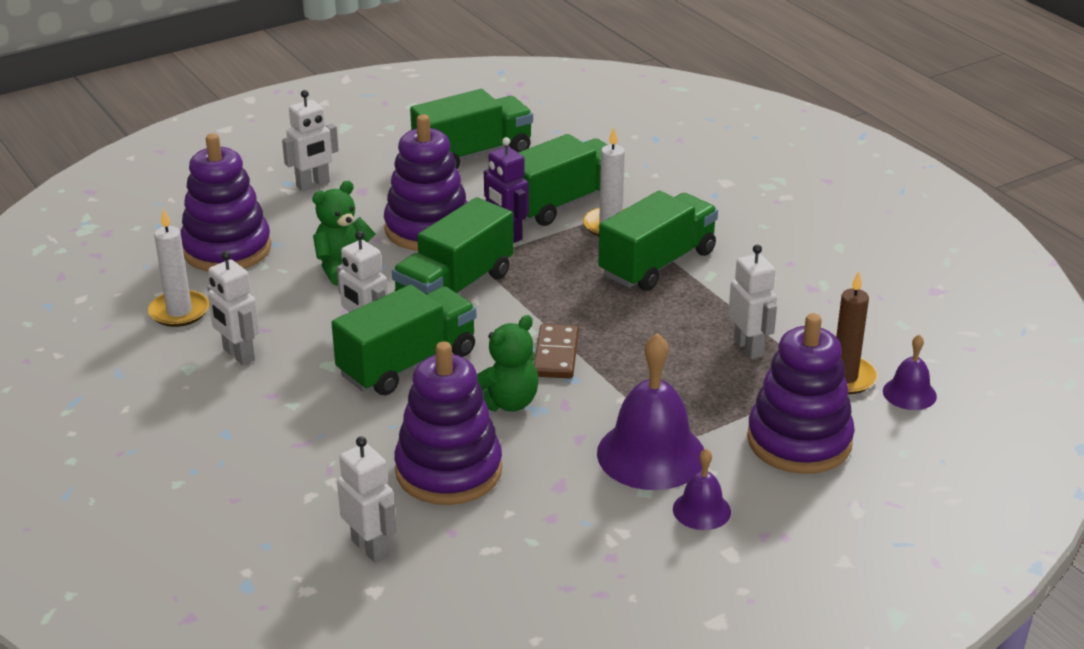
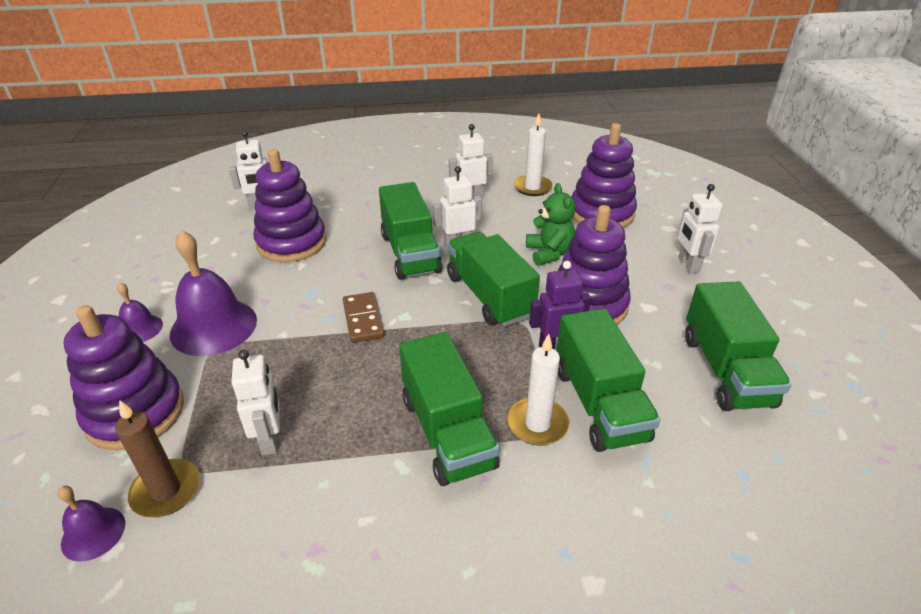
camera: 115 degrees right, 5 degrees up
green teddy bear [477,315,539,412] -> none
brown domino [534,324,579,379] -> brown domino turned 45 degrees clockwise [343,292,384,343]
white robot [728,245,777,359] -> white robot turned 105 degrees counterclockwise [231,350,280,455]

